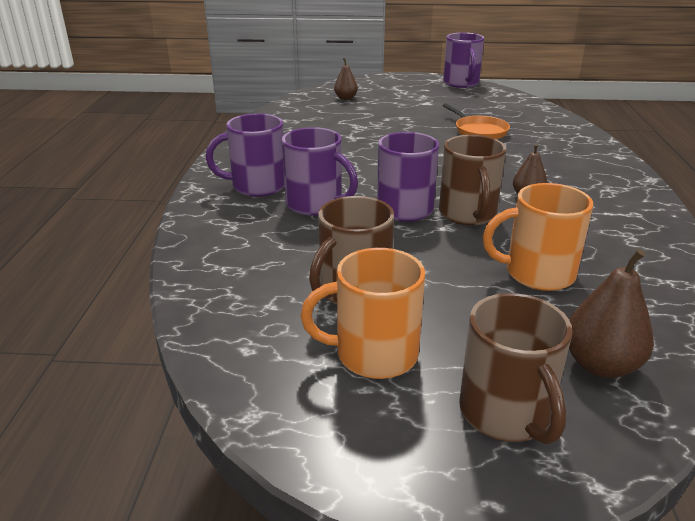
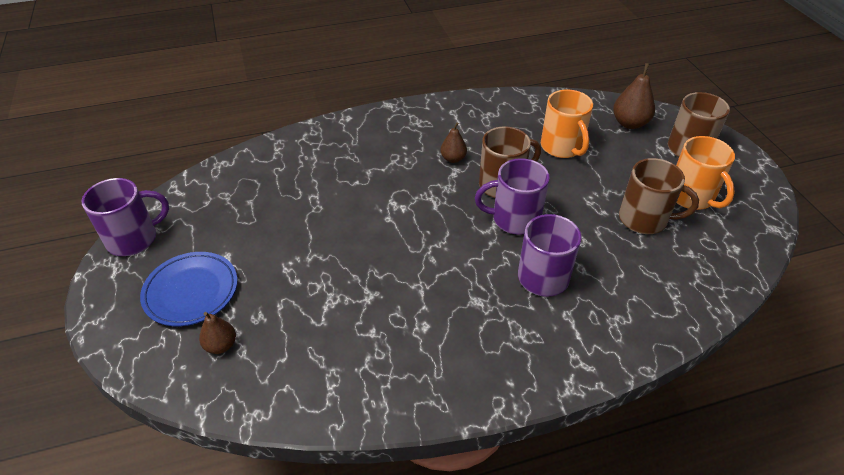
camera: 110 degrees left, 15 degrees up
purple mug [206,113,285,197] -> none
orange pan [443,103,510,139] -> none
none -> blue plate [140,252,238,326]

